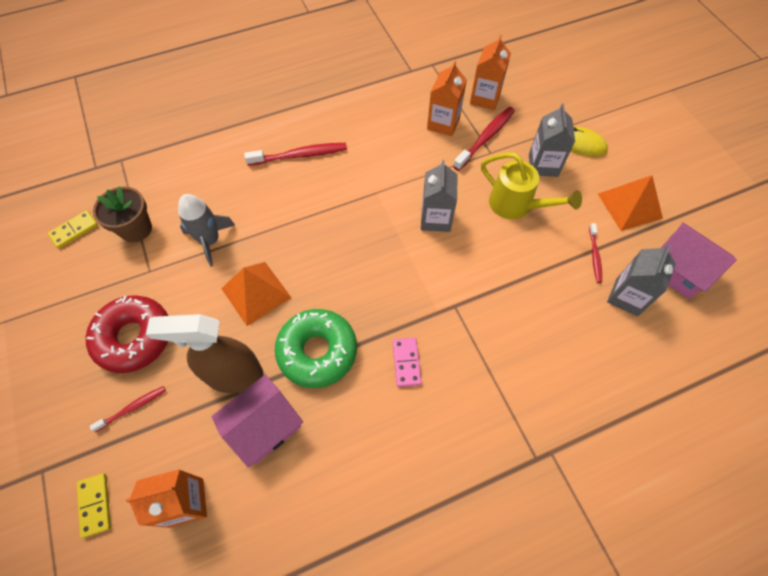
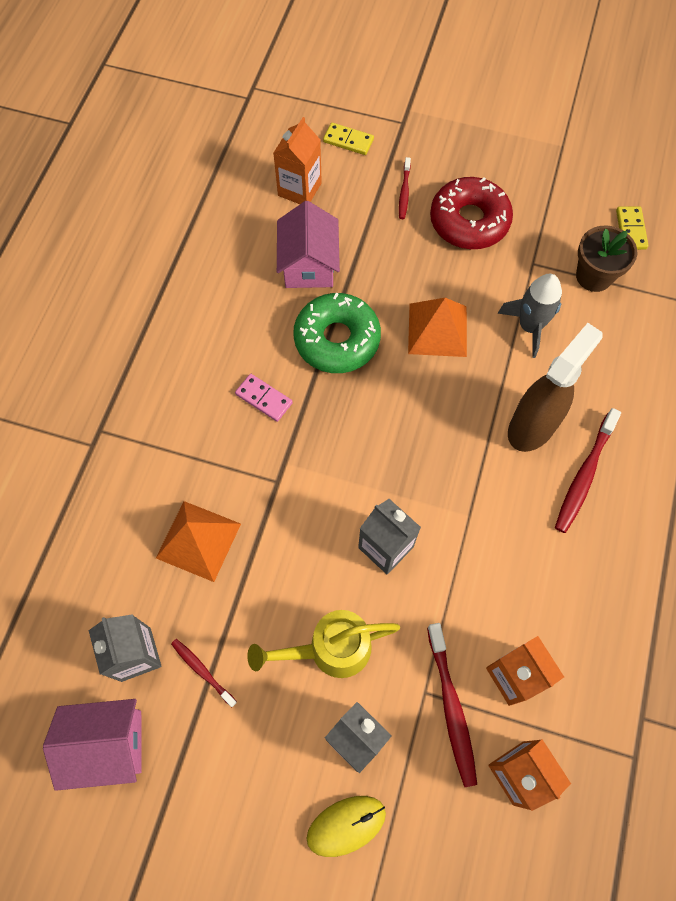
camera: 130 degrees right, 5 degrees up
brown spray bottle [146,314,263,393] -> brown spray bottle moved to [508,323,603,452]
orange pyramid [598,175,663,231] -> orange pyramid moved to [156,501,241,582]

